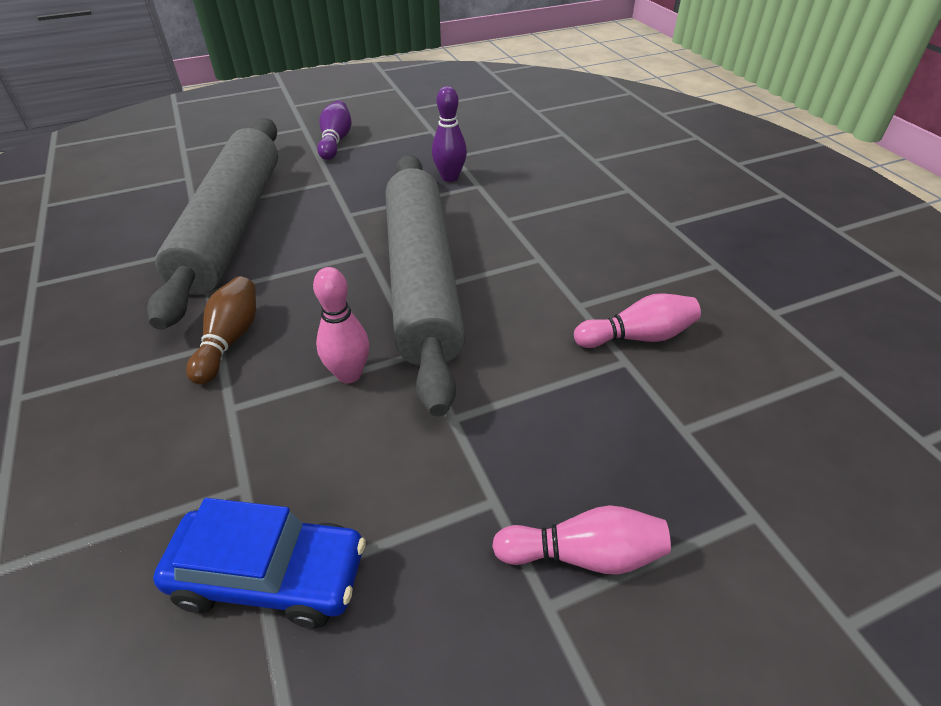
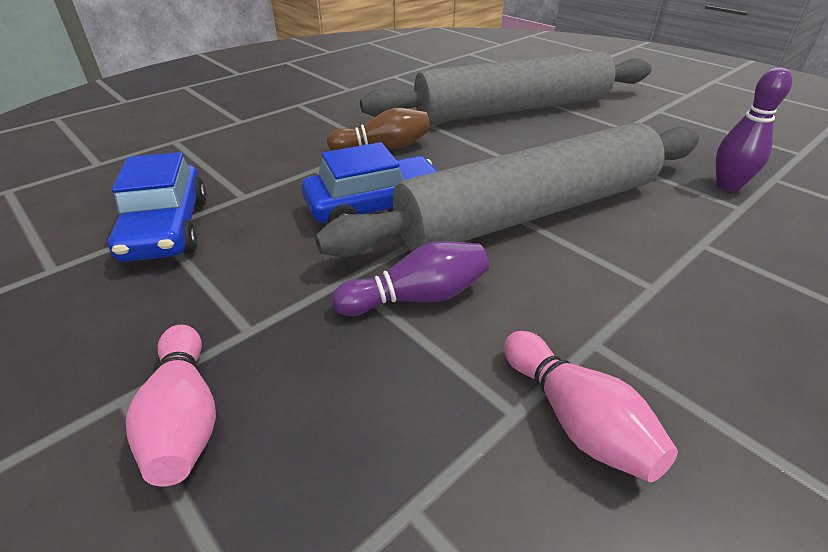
camera: 70 degrees right, 5 degrees down
pink bowling pin [313,267,369,383] -> blue car [301,142,438,223]
purple bowling pin [317,101,351,160] -> purple bowling pin moved to [332,241,489,316]

